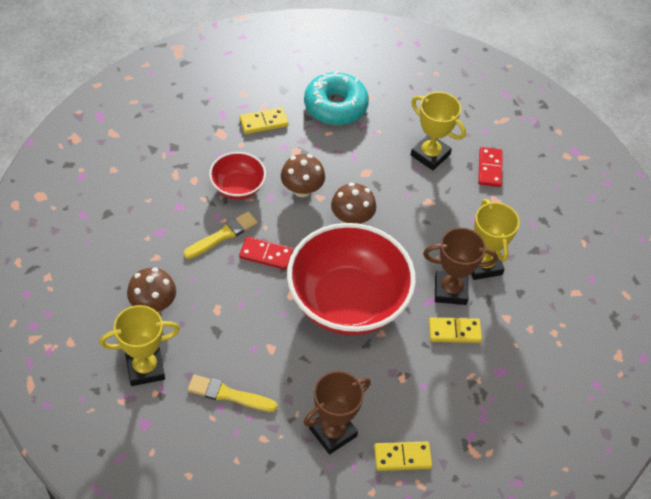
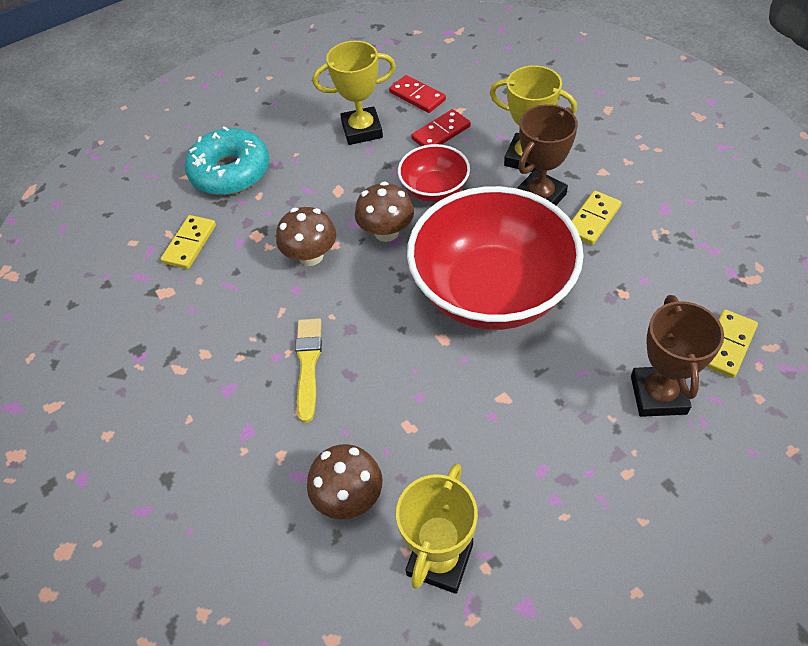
camera: 45 degrees left, 0 degrees up
yellow brush [188,375,278,412] -> none
red bowl [209,152,266,200] -> red bowl moved to [398,144,470,202]
red domino [239,237,293,270] -> red domino moved to [411,109,471,146]

